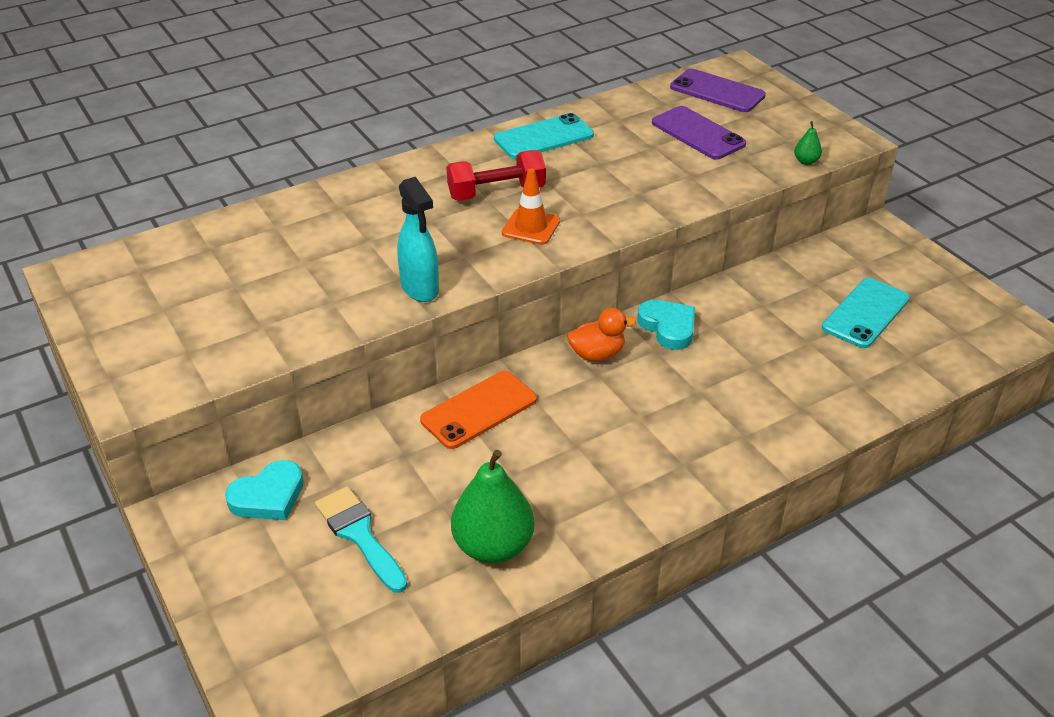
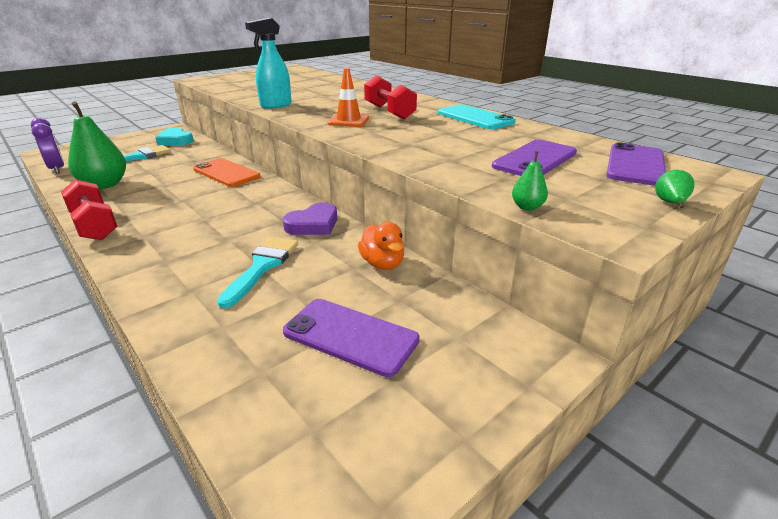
camera: 80 degrees right, 10 degrees down
orange duck [567,308,636,361] -> orange duck moved to [358,222,405,270]
turquoise heart [637,300,695,350] -> purple heart [283,202,337,235]
turquoise phone [822,278,910,348] -> purple phone [283,299,420,377]
none -> purple clock [31,117,64,174]
none -> red dumbbell [61,179,118,240]
none -> turquoise brush [217,237,298,309]
none -> green pear [655,170,695,208]

